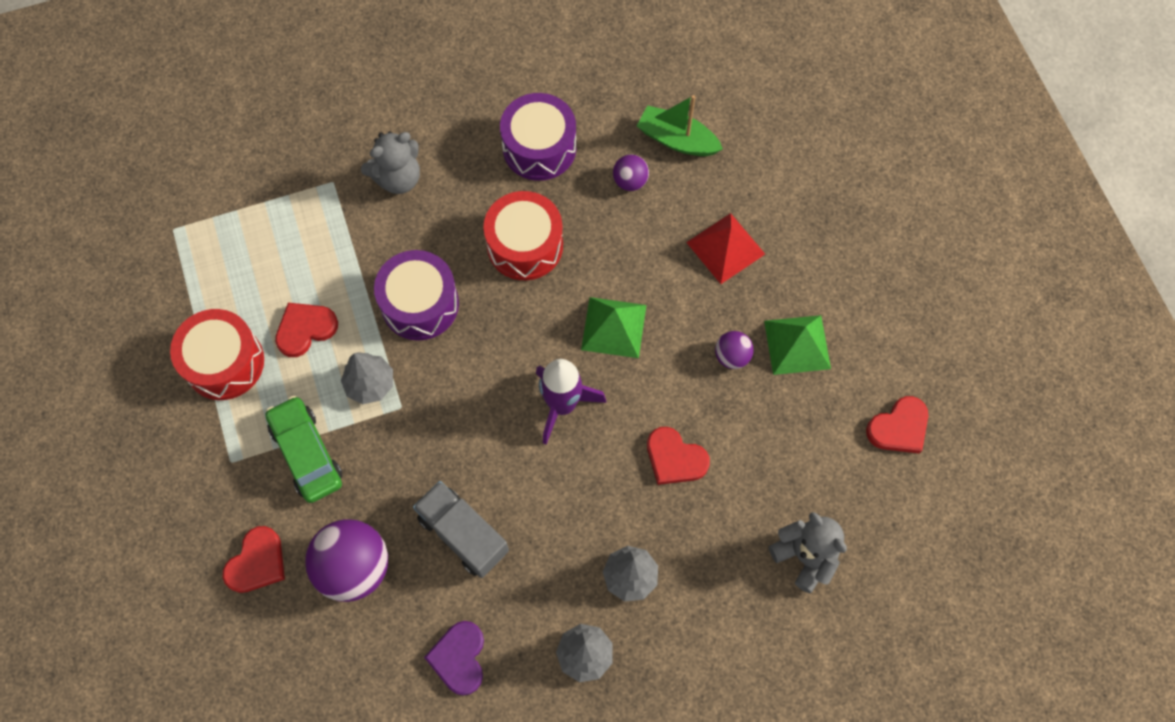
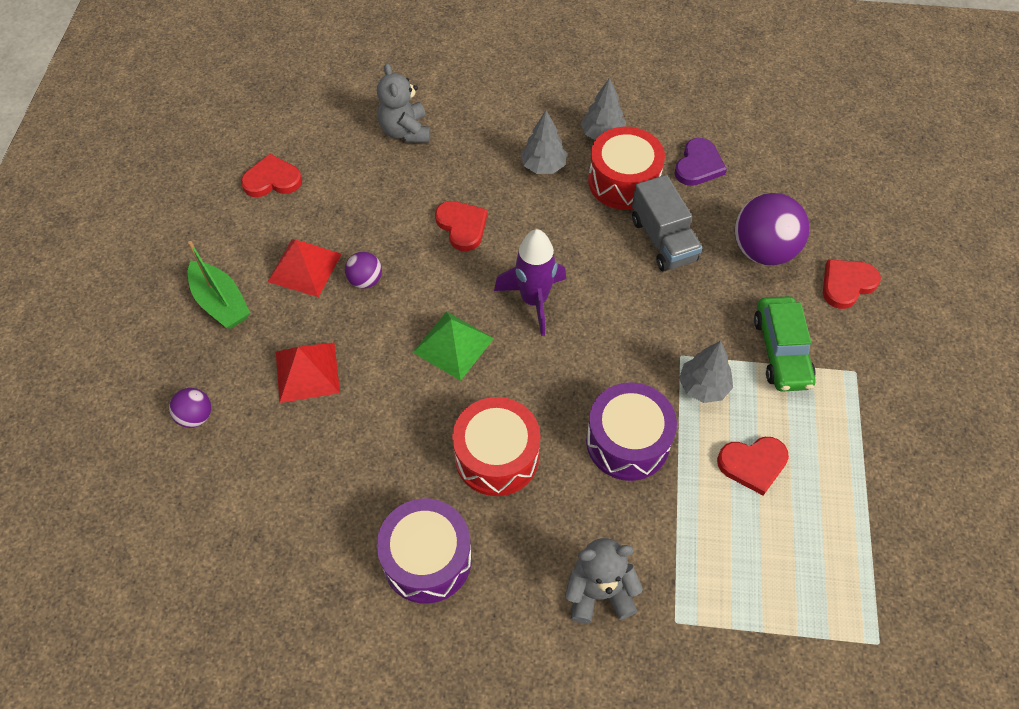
camera: 155 degrees left, 10 degrees down
red drum [170,309,264,400] -> red drum moved to [588,127,665,210]
purple ball [613,154,649,191] -> purple ball moved to [169,388,211,428]
green boat [637,95,723,156] -> green boat moved to [188,241,250,329]
green pyramid [764,315,831,375] -> red pyramid [268,239,341,297]

